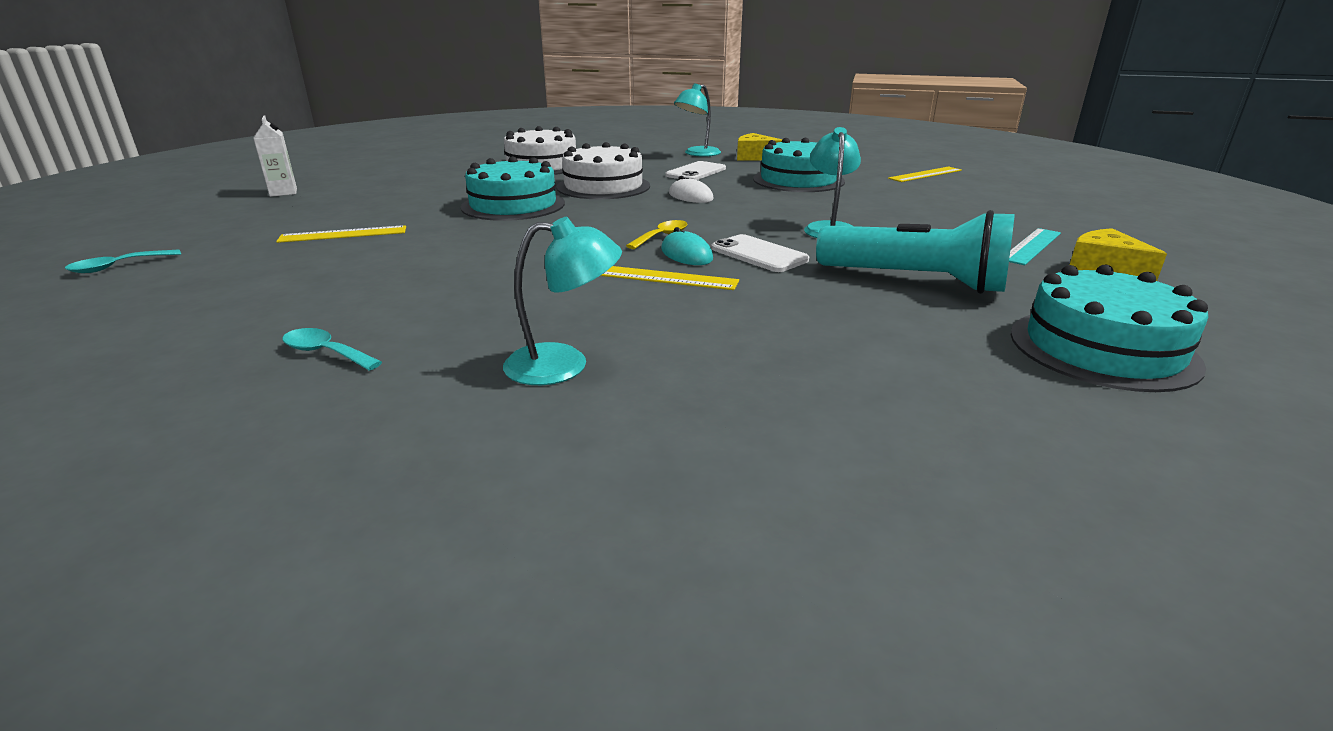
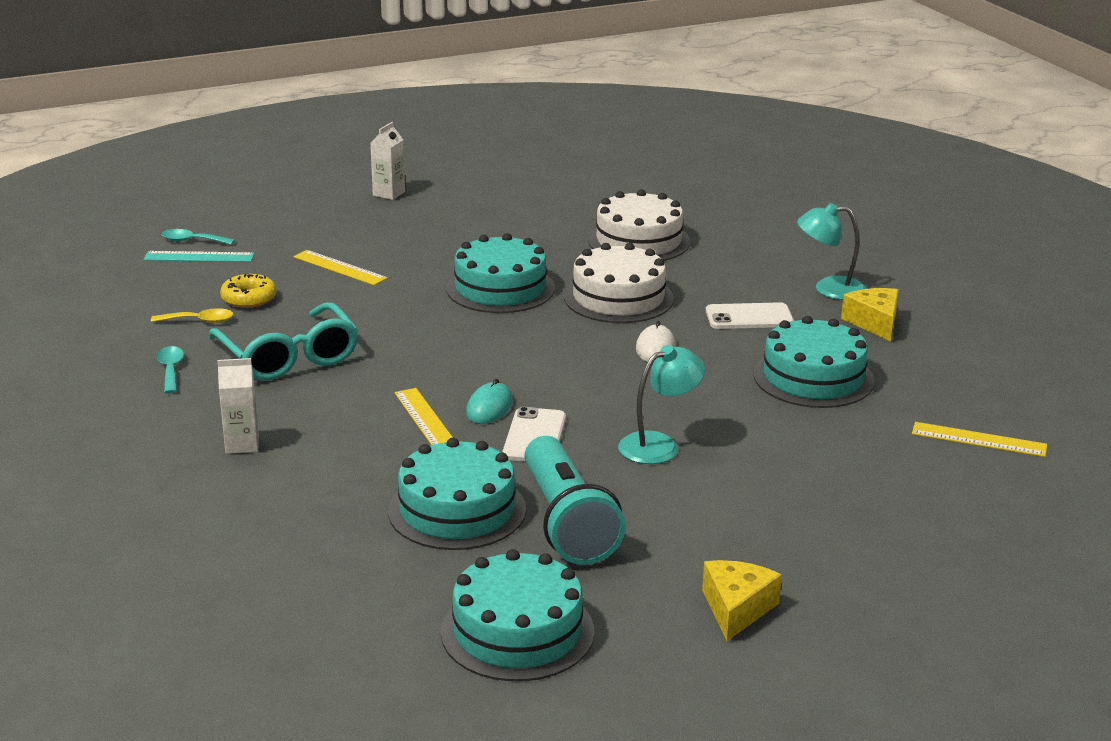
camera: 50 degrees right, 0 degrees up
turquoise lamp [503,217,622,385] -> white carton [217,358,259,454]
yellow spoon [626,220,688,249] -> yellow spoon moved to [151,308,234,323]
turquoise ruler [1009,228,1061,265] -> turquoise ruler moved to [144,251,255,262]
none -> turquoise glasses [208,302,359,381]
none -> yellow donut [220,274,276,308]
none -> turquoise cake [388,438,526,550]

